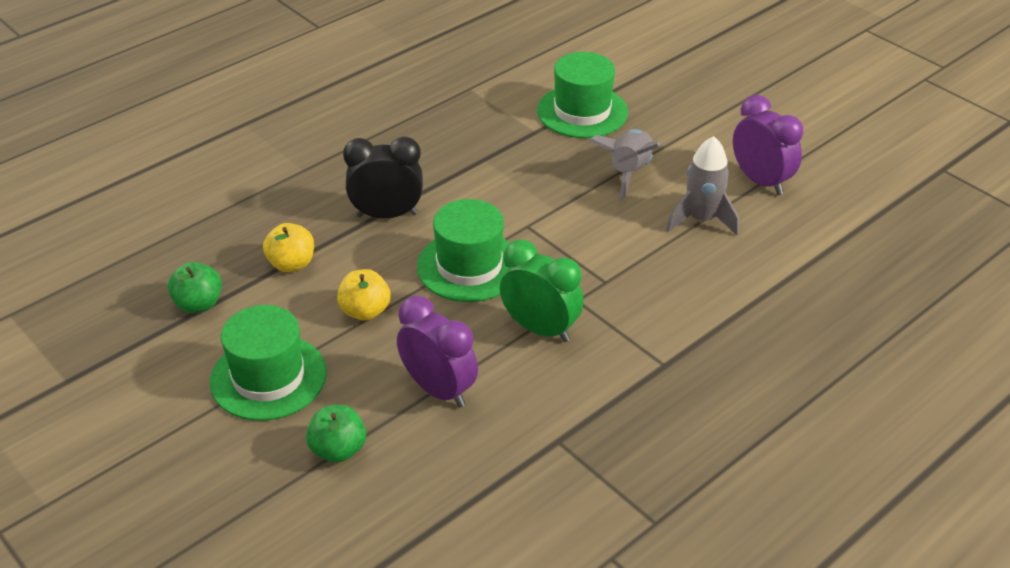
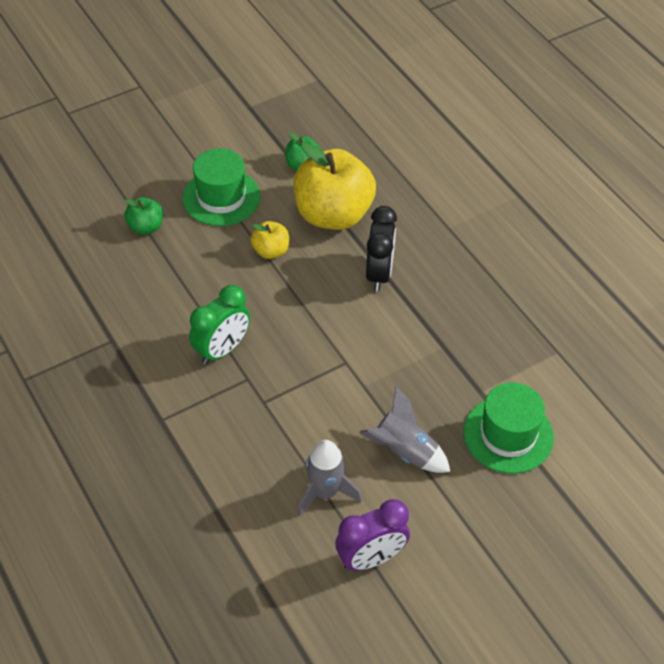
camera: 100 degrees right, 10 degrees up
yellow apple [263,223,314,272] -> yellow apple [293,142,376,230], size x2.16
purple clock [397,296,478,408] -> none
green hat [417,199,510,302] -> none

